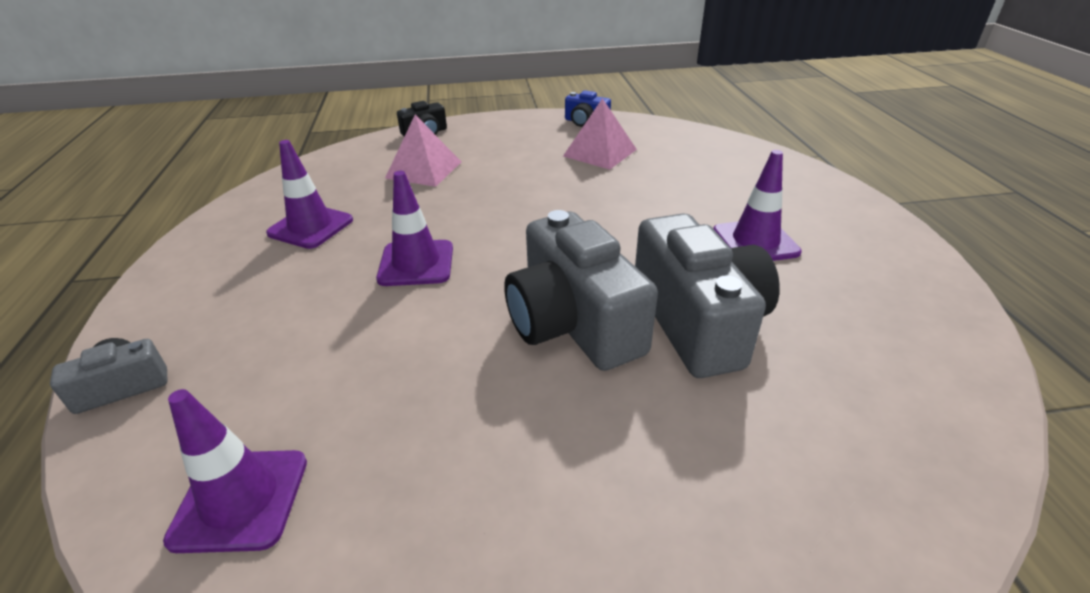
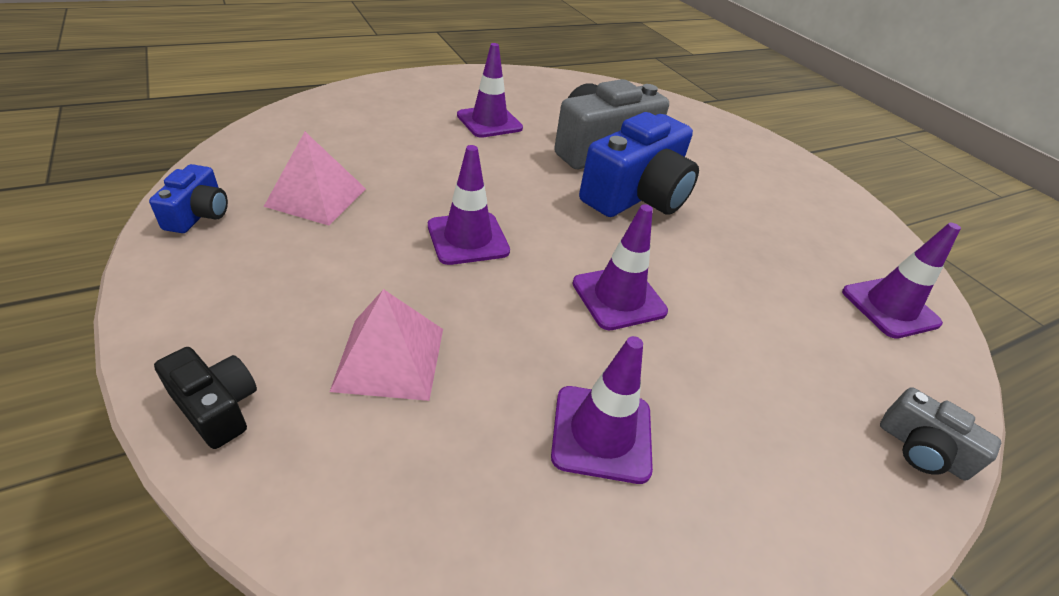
camera: 115 degrees left, 5 degrees up
grey camera [504,210,658,371] -> blue camera [579,112,699,217]
none -> purple traffic cone [428,145,510,265]

